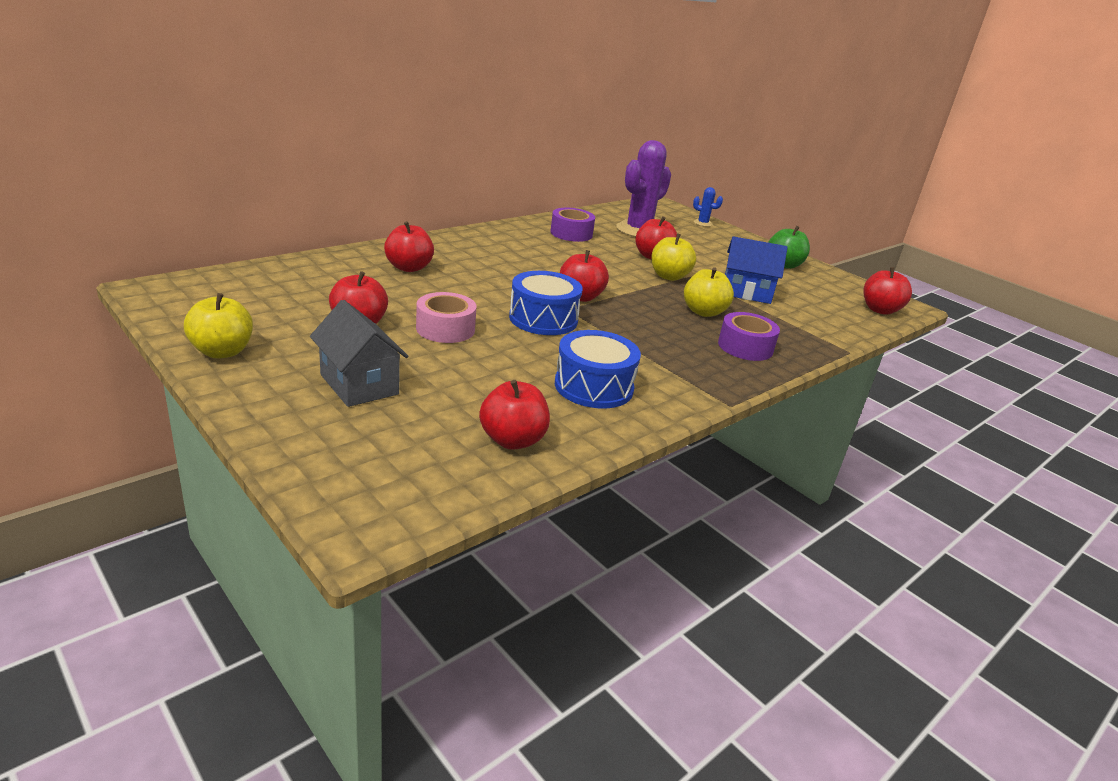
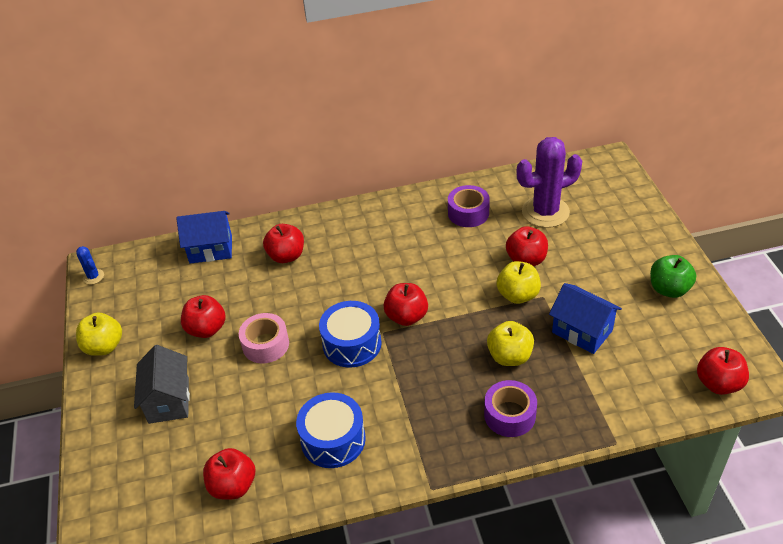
camera: 35 degrees right, 15 degrees up
blue cactus [693,187,723,227] -> blue cactus moved to [76,246,104,285]
none -> blue house [176,211,232,264]

